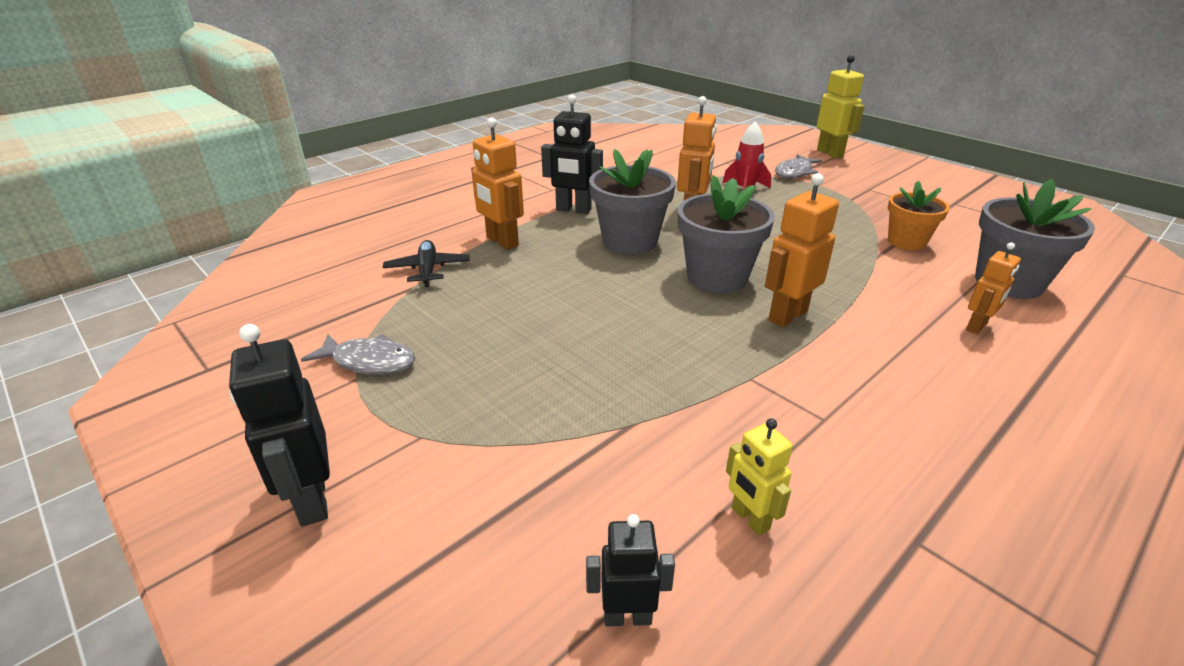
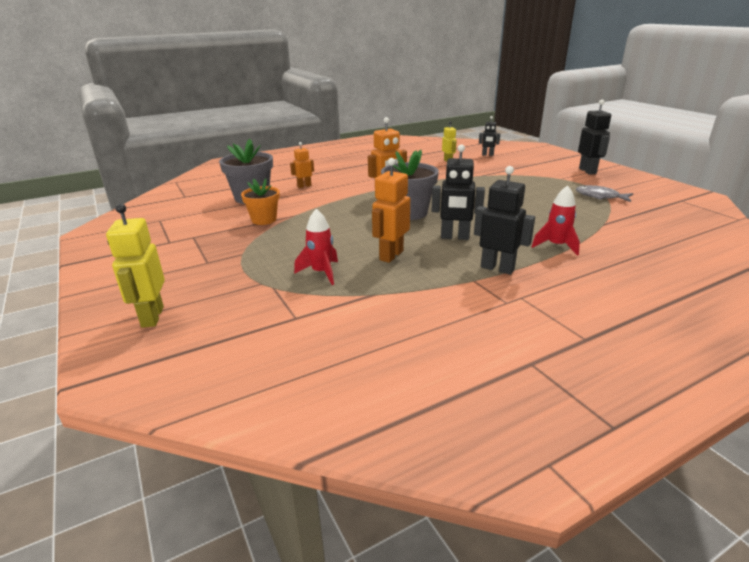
camera: 165 degrees left, 5 degrees down
black plane [383,240,470,287] -> none
orange robot [471,117,524,250] -> red rocket [532,186,580,256]
grey flower pot [589,149,676,254] -> black robot [431,144,485,240]
grey fish [775,154,822,179] -> none

